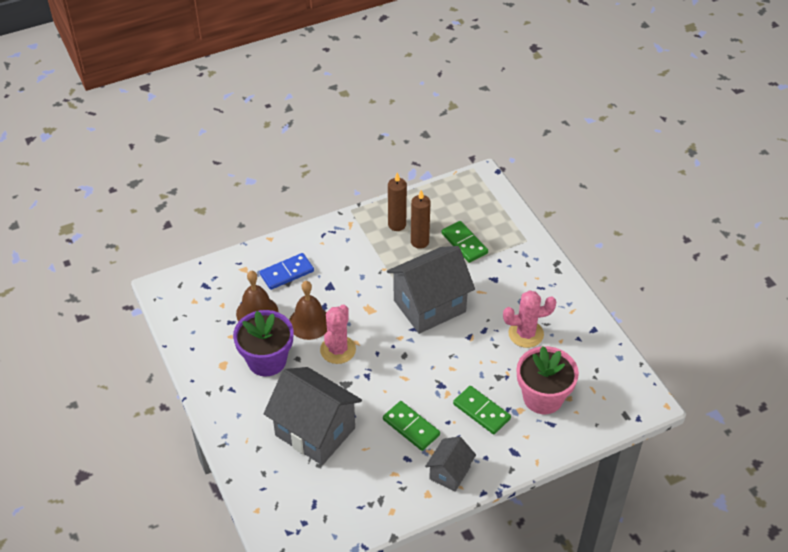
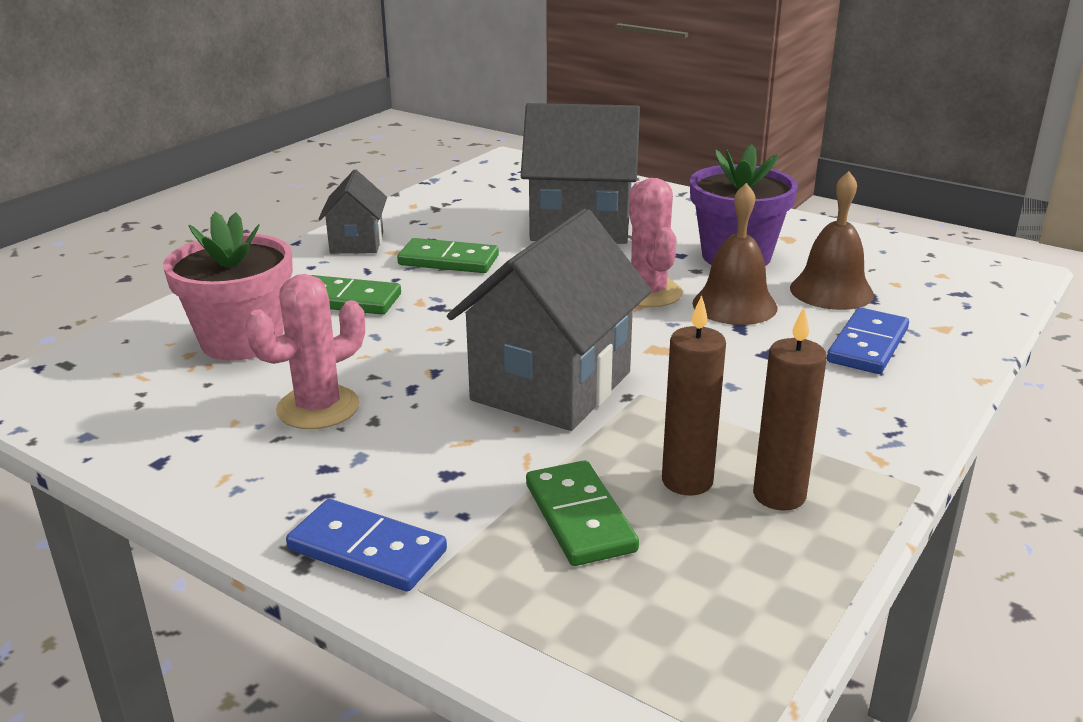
camera: 150 degrees right, 20 degrees down
green domino [442,221,488,263] -> green domino turned 45 degrees clockwise [526,460,639,566]
none -> blue domino [286,499,447,592]

